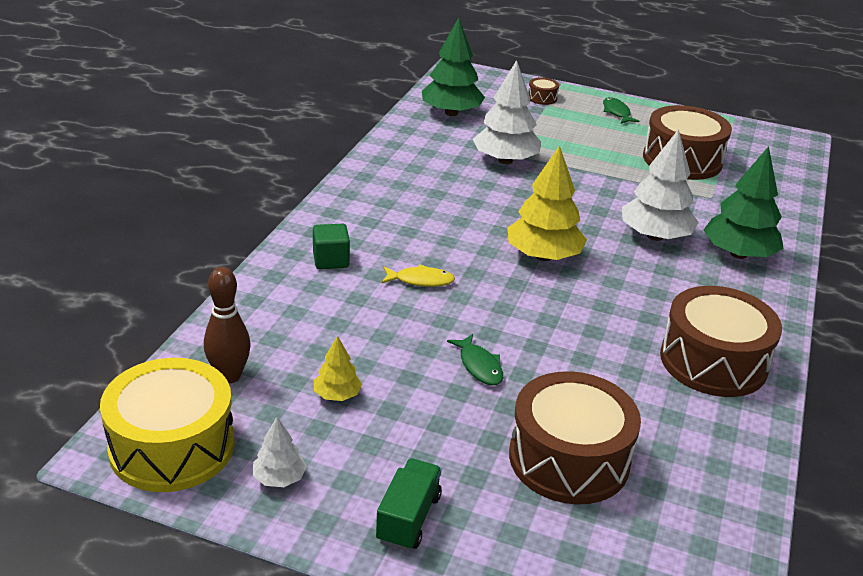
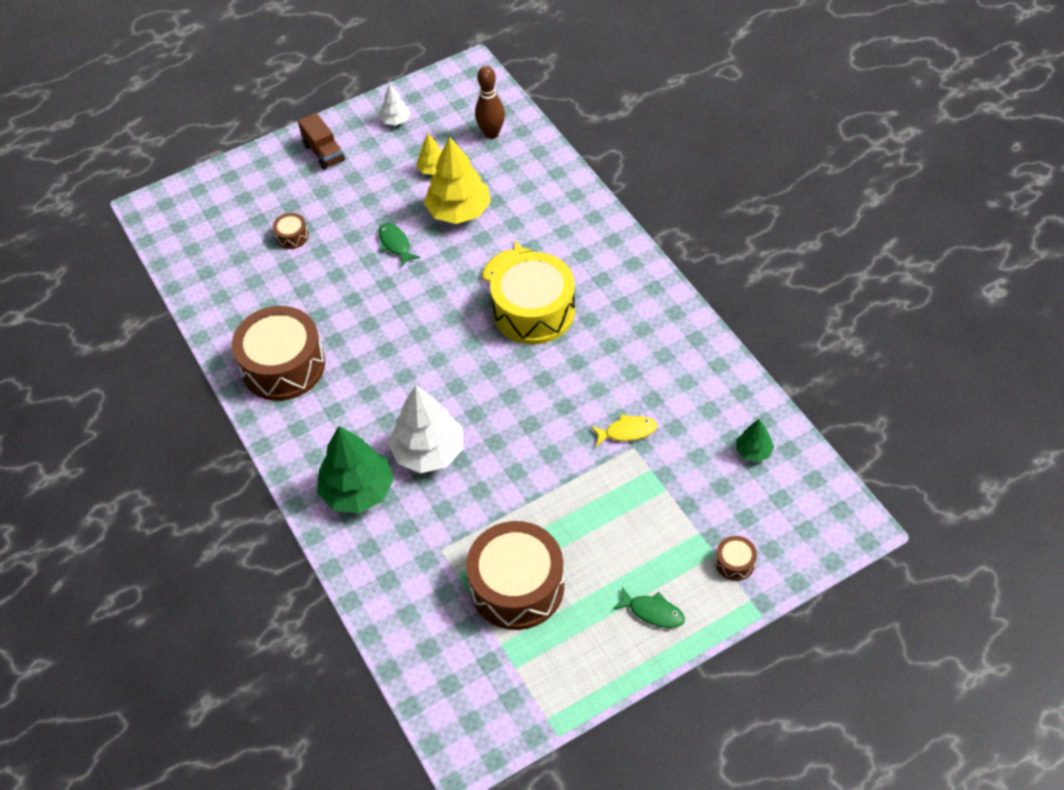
camera: 135 degrees right, 20 degrees up
yellow drum [100,358,235,492] -> yellow drum moved to [490,252,575,344]
green cube [313,224,350,269] -> none
green truck [376,459,442,551] -> brown truck [298,113,345,170]
green tree [422,18,485,116] -> green tree [736,419,774,462], size x0.50
green fish [447,334,503,385] -> green fish turned 45 degrees clockwise [378,223,420,266]
white tree [473,60,541,164] -> yellow fish [591,414,657,447]
yellow tree [507,146,587,261] -> yellow tree moved to [424,137,491,224]
brown drum [509,371,641,505] -> brown drum [273,213,309,249], size x0.42

